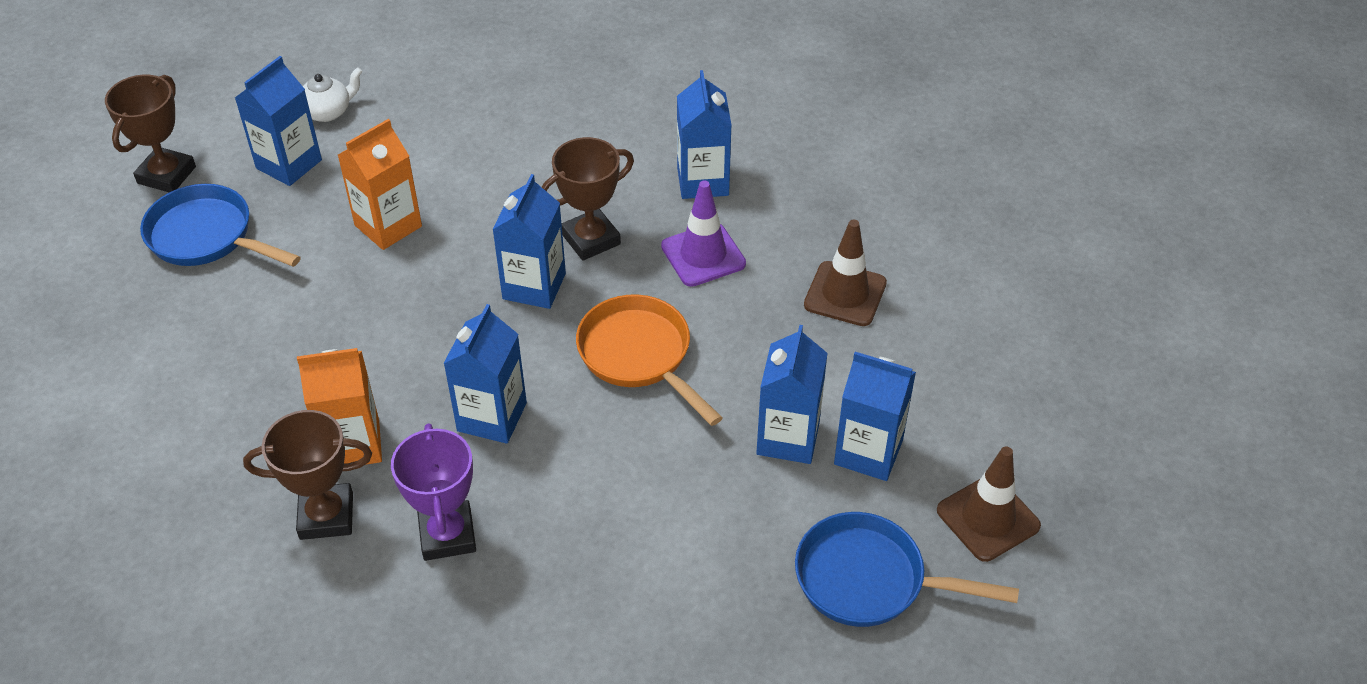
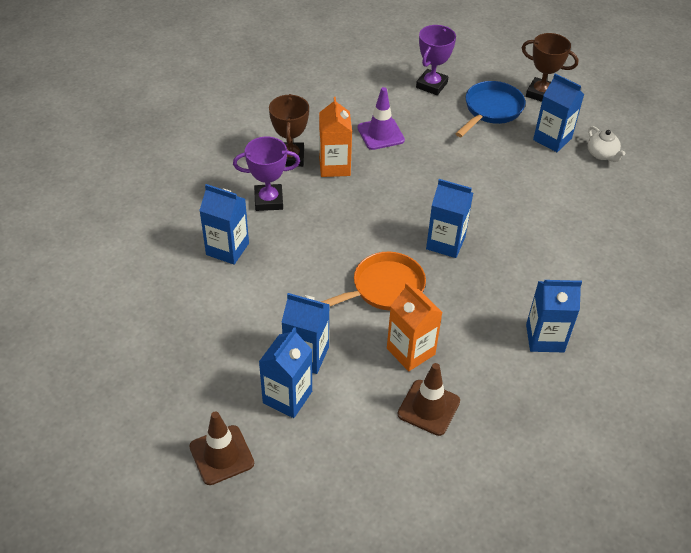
camera: 95 degrees right, 0 degrees up
orange carton [338,119,422,250] -> orange carton moved to [387,283,443,371]
blue carton [443,304,527,444] -> blue carton moved to [199,184,249,265]
brown trophy [542,137,634,261] -> none
purple traffic cone [661,180,746,287] -> purple traffic cone moved to [358,87,405,150]
blue pan [795,512,1019,627] -> none
none -> purple trophy [416,25,456,95]

